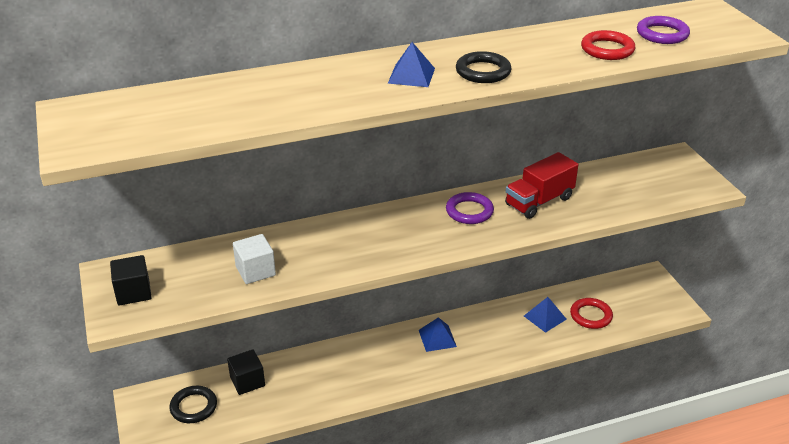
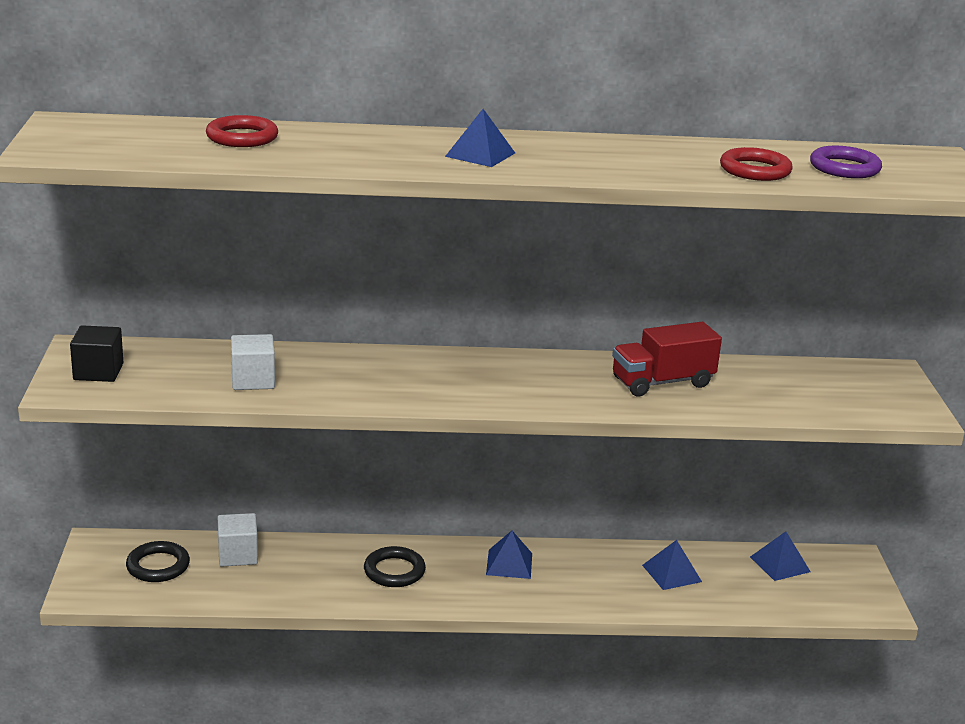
camera: 15 degrees right, 10 degrees down
black cube [227,349,265,395] -> white cube [218,513,258,567]
purple ring [446,192,494,224] -> none
black ring [456,51,512,83] -> black ring moved to [364,546,426,587]
red ring [570,298,613,329] -> red ring moved to [206,115,278,147]
none -> blue pyramid [750,531,811,581]

